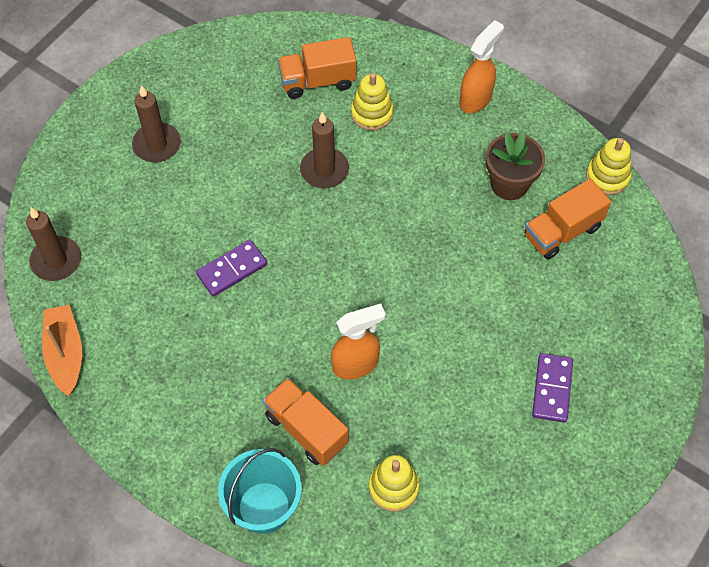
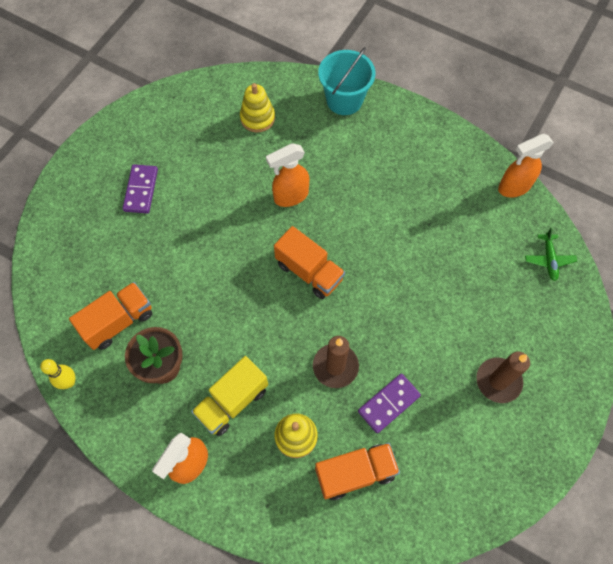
camera: 175 degrees right, 5 degrees up
brown candle [26,208,81,281] -> green plane [525,228,577,281]
orange boat [42,305,82,396] -> orange spray bottle [498,134,554,198]
purple domino [196,240,267,297] -> purple domino moved to [358,373,421,433]
orange truck [263,378,349,466] -> orange truck moved to [274,226,345,299]
yellow stacking toy [586,138,632,195] -> yellow bowling pin [40,359,75,389]
none -> yellow truck [191,356,268,436]

